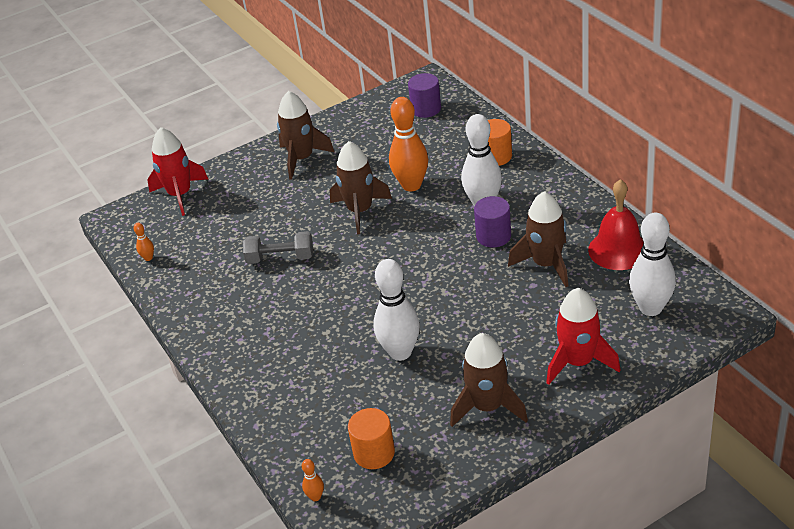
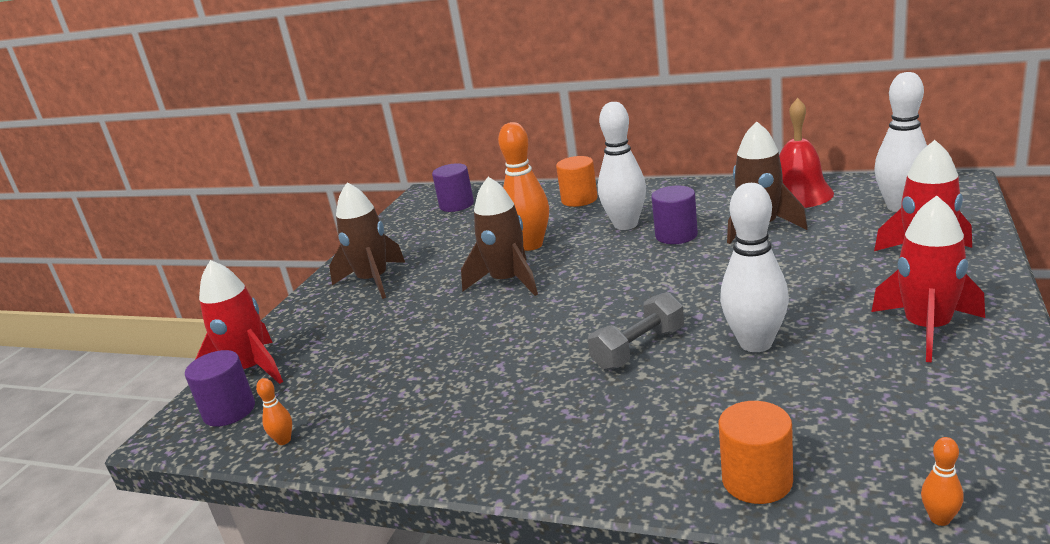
camera: 40 degrees left, 15 degrees down
grey dumbbell [243,231,313,264] -> grey dumbbell moved to [588,292,684,370]
orange cylinder [348,408,395,469] -> orange cylinder moved to [719,401,793,504]
brown rocket [450,333,528,427] -> red rocket [872,196,985,362]
none -> purple cylinder [185,350,255,427]

